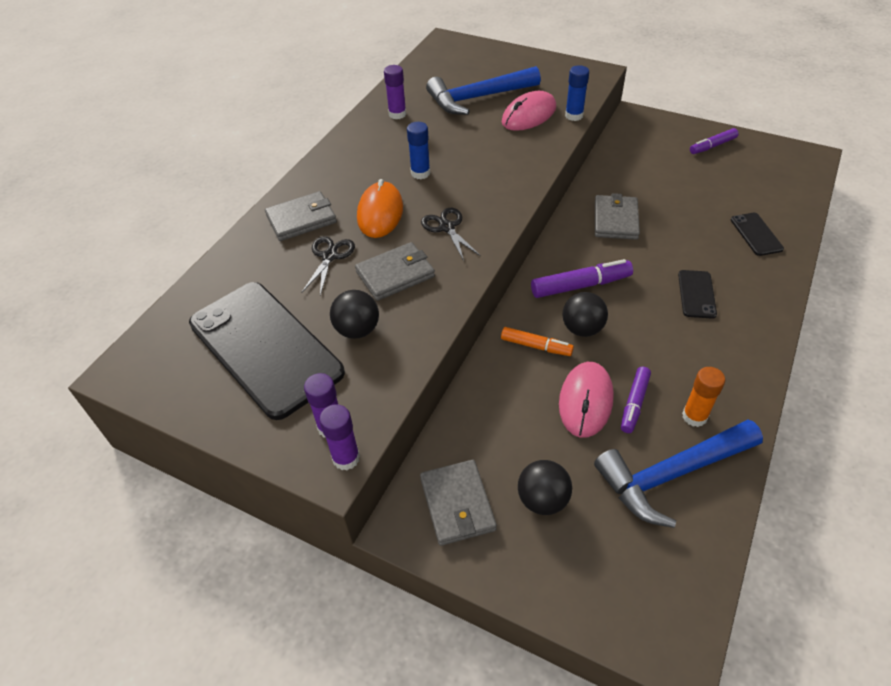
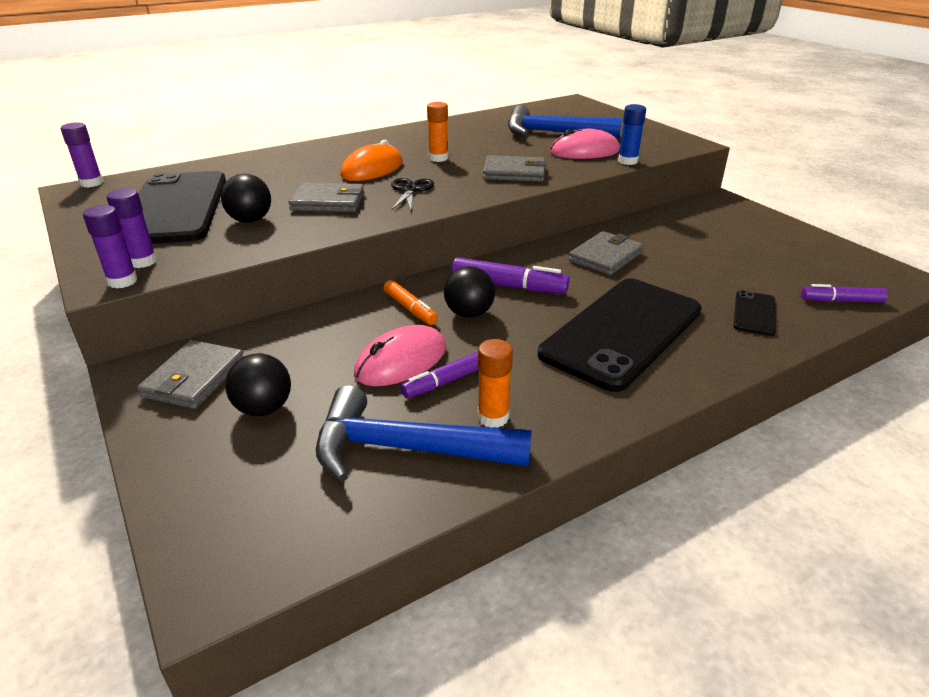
camera: 30 degrees right, 15 degrees down
grey wallet [265,191,337,241] -> grey wallet moved to [483,155,547,182]
black scissors [301,236,355,295] -> none
purple glue stick [384,65,406,119] -> purple glue stick moved to [61,122,103,187]
blue glue stick [407,122,430,179] -> orange glue stick [427,102,448,162]
black phone [678,270,717,319] -> black phone [538,278,702,392], size x2.36
purple marker [690,128,739,154] -> purple marker moved to [801,284,888,303]

